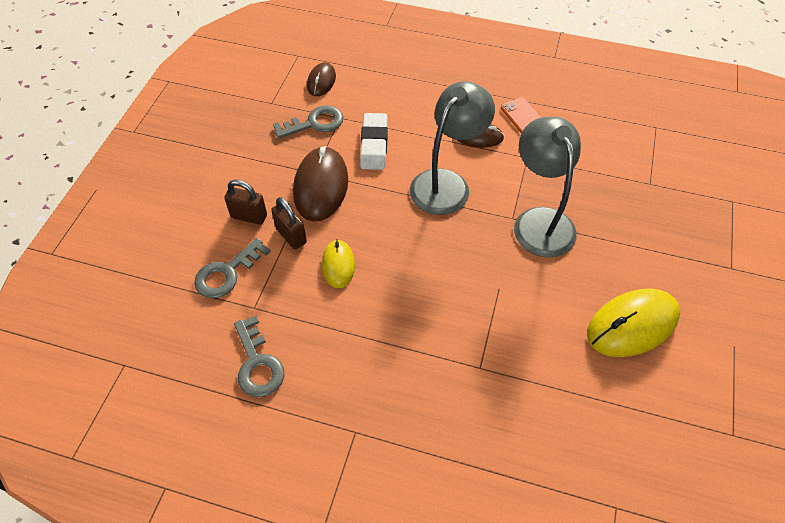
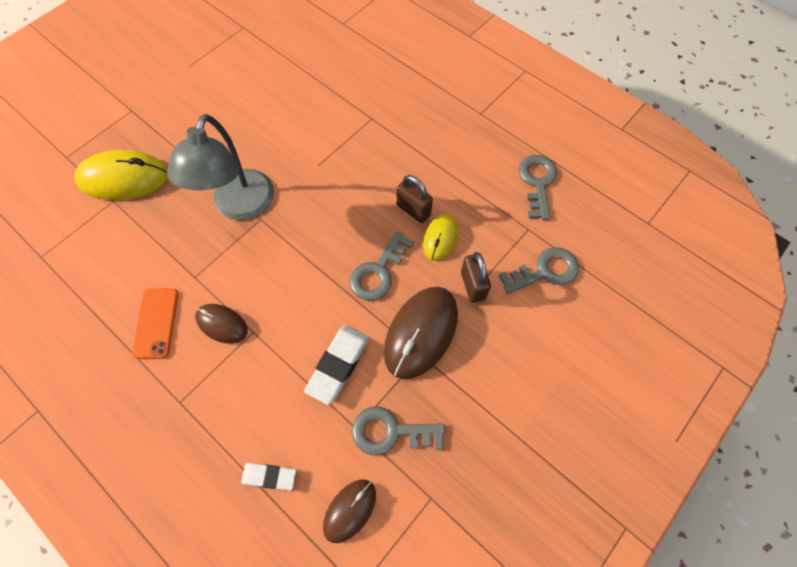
camera: 155 degrees left, 10 degrees up
brown padlock [224,180,267,225] -> brown padlock moved to [397,175,433,223]
grey lamp [410,81,495,215] -> none
yellow mouse [587,288,680,357] -> yellow mouse moved to [74,150,168,200]
none -> white eraser [241,463,296,491]
none -> grey key [349,232,414,300]

